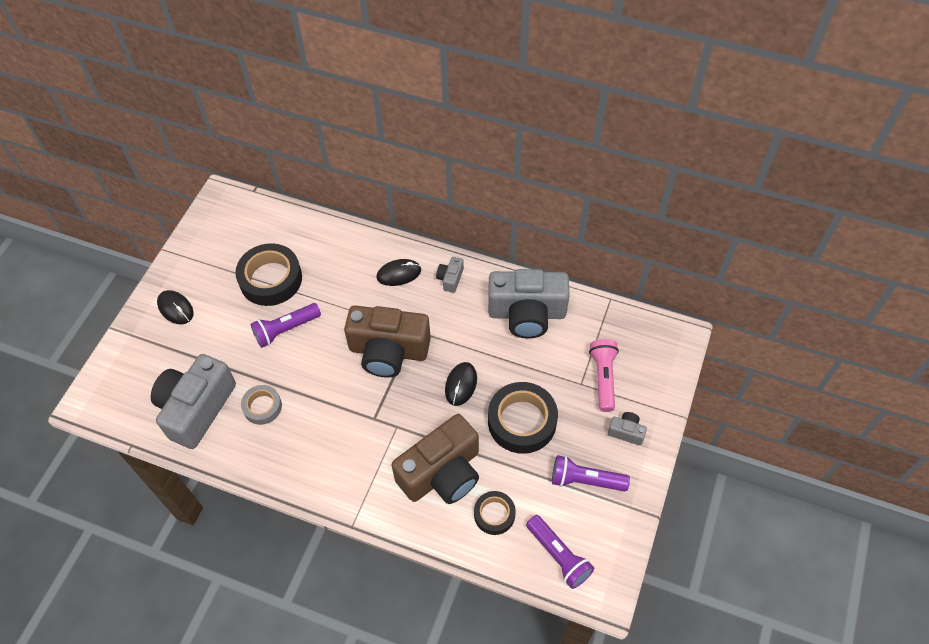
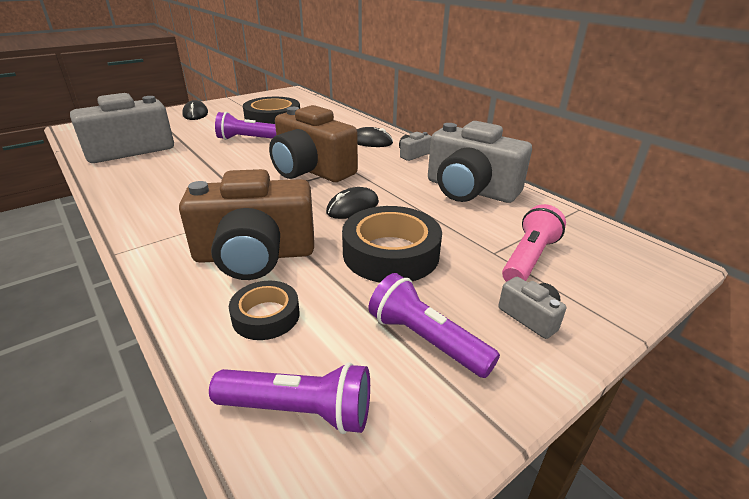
camera: 30 degrees right, 25 degrees down
grey tape [241,385,282,425] -> none
purple flashlight [526,515,594,589] -> purple flashlight turned 75 degrees counterclockwise [209,362,370,434]

